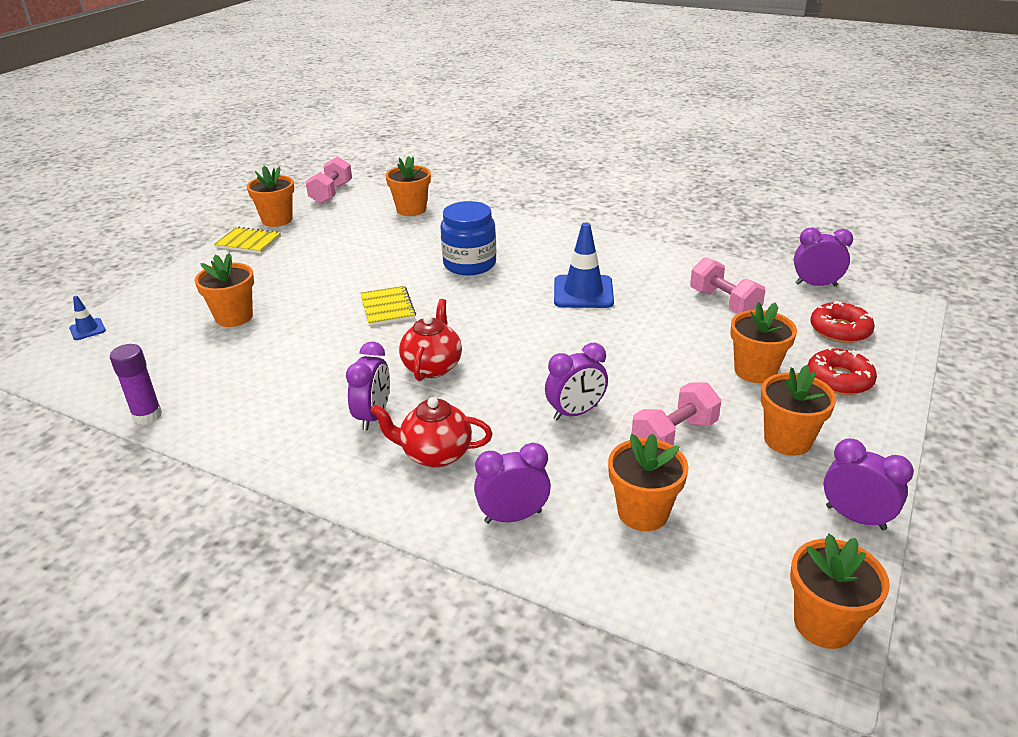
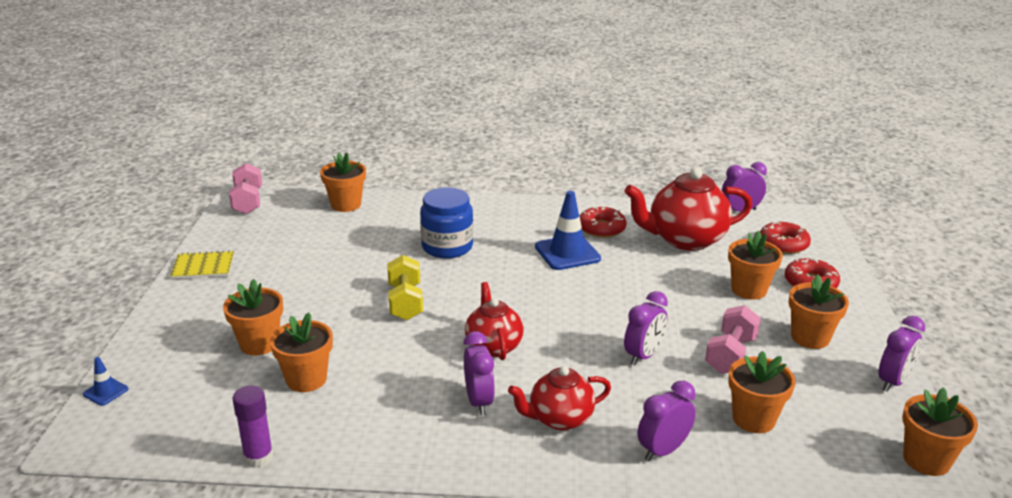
camera: 25 degrees left, 5 degrees down
orange flower pot [246,166,294,227] -> orange flower pot moved to [270,312,333,392]
yellow notebook [360,286,416,326] -> yellow dumbbell [387,255,423,320]
pink dumbbell [690,257,766,314] -> red teapot [624,167,753,251]
purple clock [824,439,914,530] -> purple clock turned 120 degrees clockwise [879,316,925,392]
none -> red donut [580,206,627,238]

